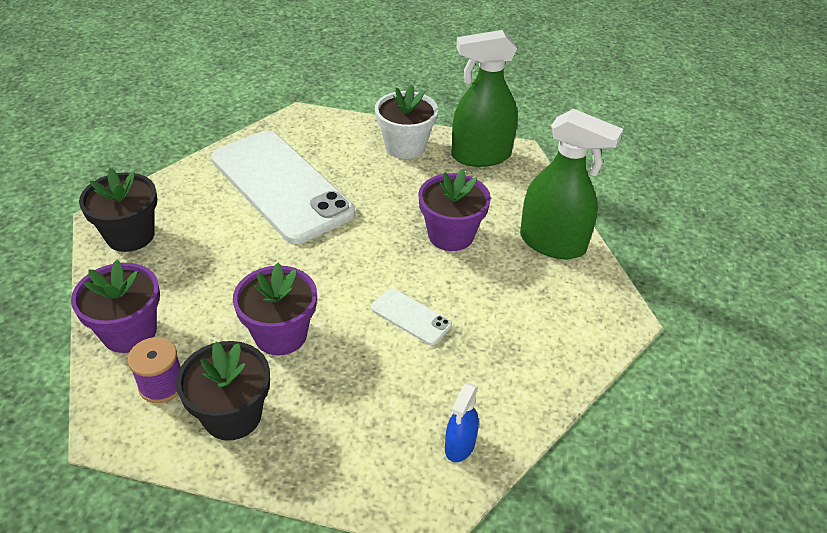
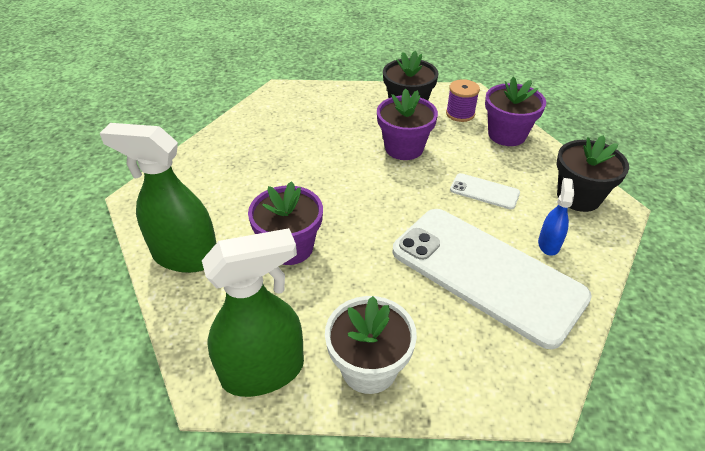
camera: 170 degrees right, 0 degrees up
white phone [371,288,452,345] -> white phone moved to [450,173,520,209]
blue spray bottle [445,383,479,462] -> blue spray bottle moved to [538,178,574,256]

